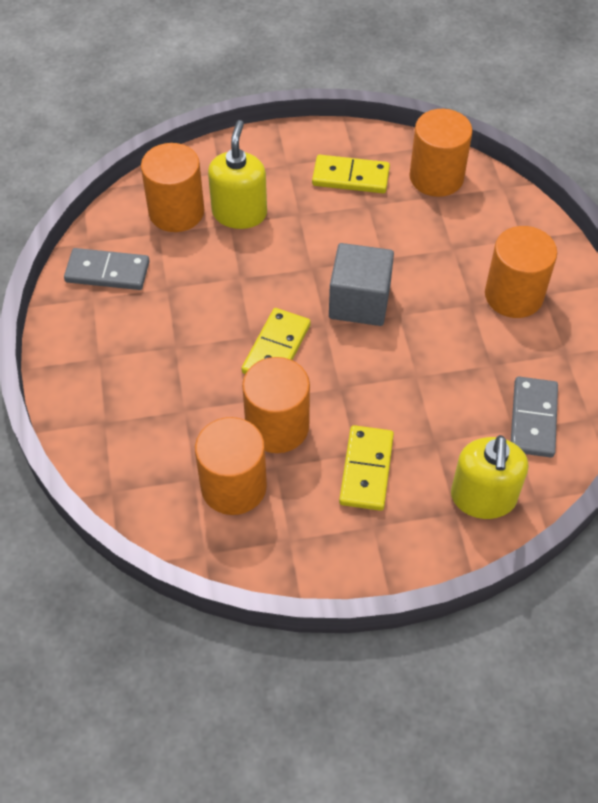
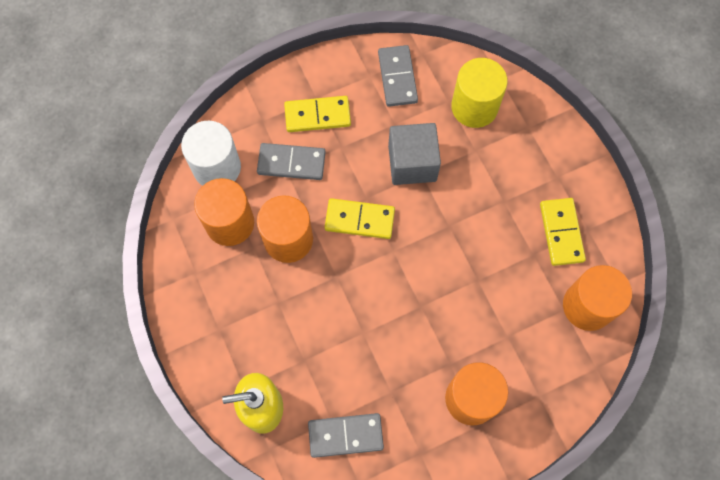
camera: 75 degrees right, 15 degrees up
orange cylinder [141,143,204,232] -> yellow cylinder [451,58,508,128]
yellow soap dispenser [208,120,267,229] -> none
grey cube [329,243,394,326] -> grey cube moved to [388,123,441,185]
yellow domino [339,425,394,511] -> yellow domino moved to [284,96,351,132]
none -> white cylinder [181,121,241,186]
none -> grey domino [257,143,326,180]

